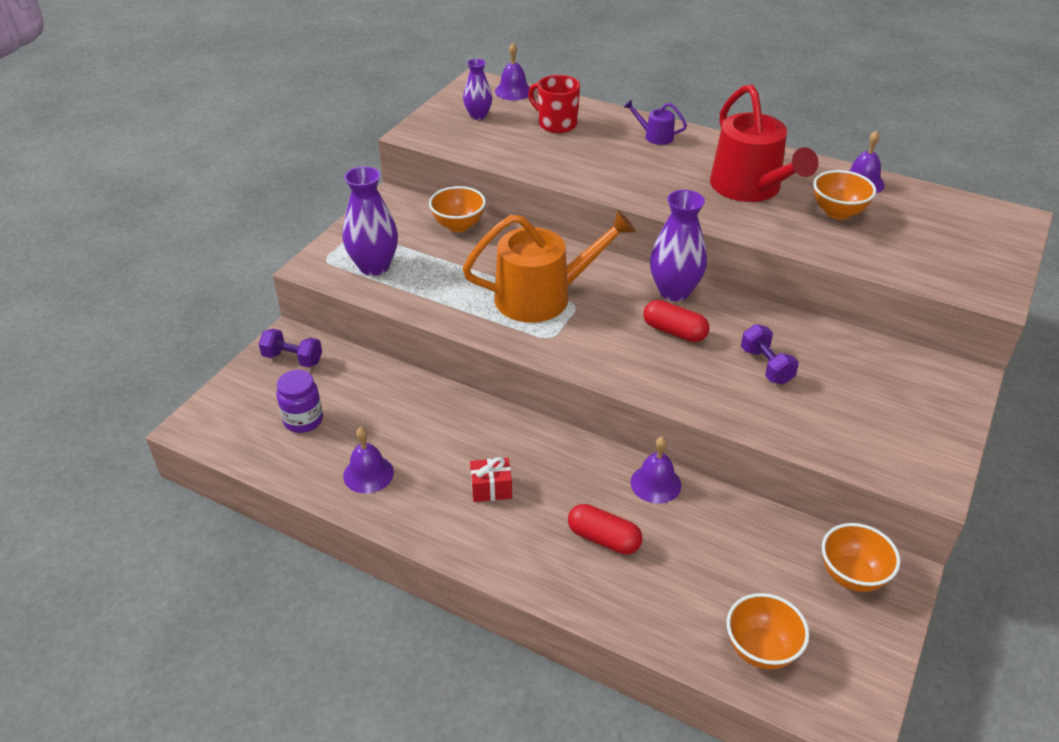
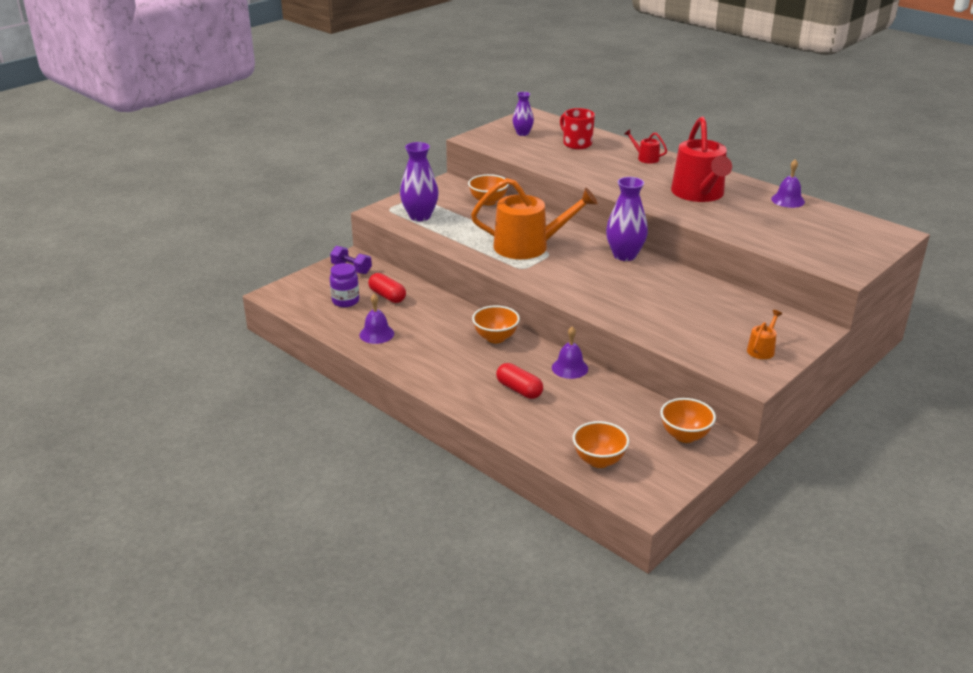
camera: 15 degrees right, 10 degrees down
red gift [470,457,512,502] -> none
purple bell [495,43,530,100] -> none
purple watering can [624,100,687,145] -> red watering can [624,130,667,163]
red capsule [643,300,709,342] -> red capsule moved to [368,273,406,303]
purple dumbbell [741,324,799,384] -> none
orange bowl [813,170,876,220] -> orange bowl moved to [472,305,520,343]
none -> orange watering can [747,310,782,359]

